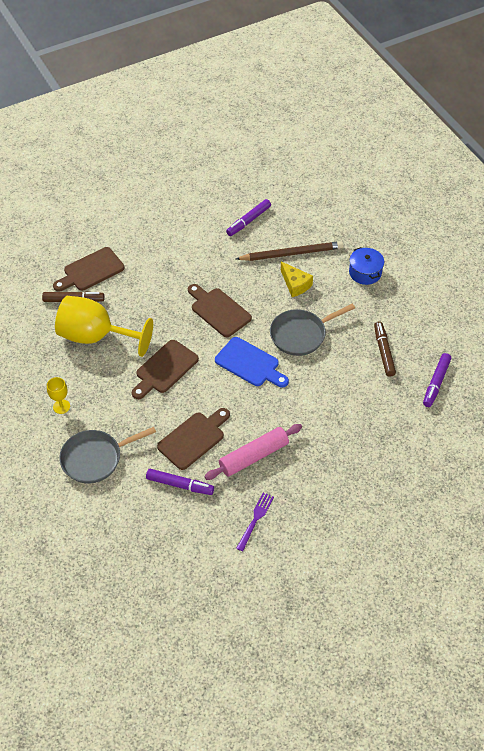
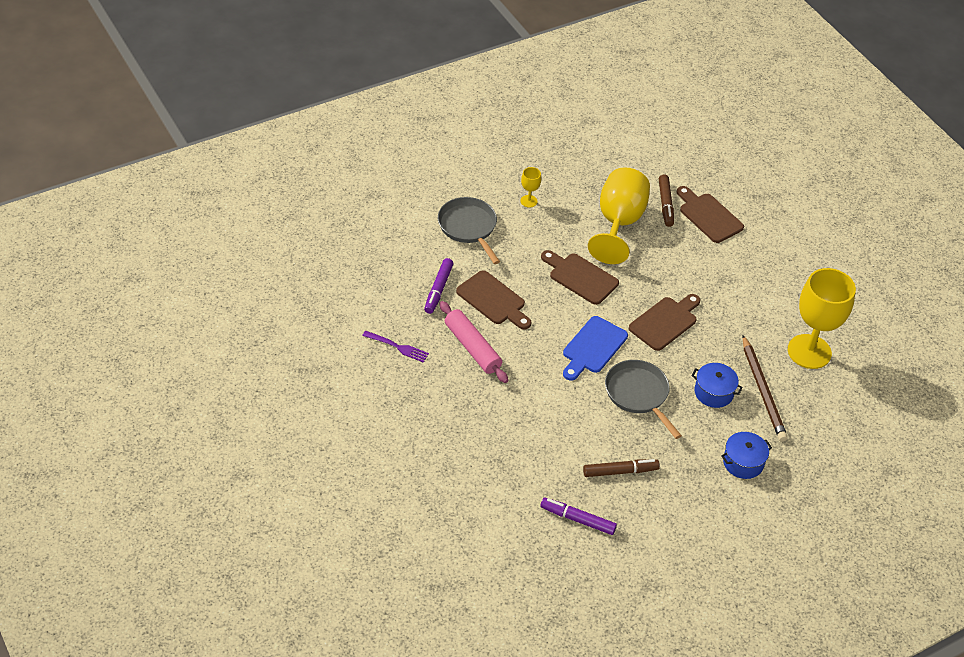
camera: 85 degrees right, 5 degrees down
purple marker [226,199,271,236] -> yellow goblet [788,268,856,369]
yellow cheese [281,261,313,297] -> blue pot [692,363,743,408]

